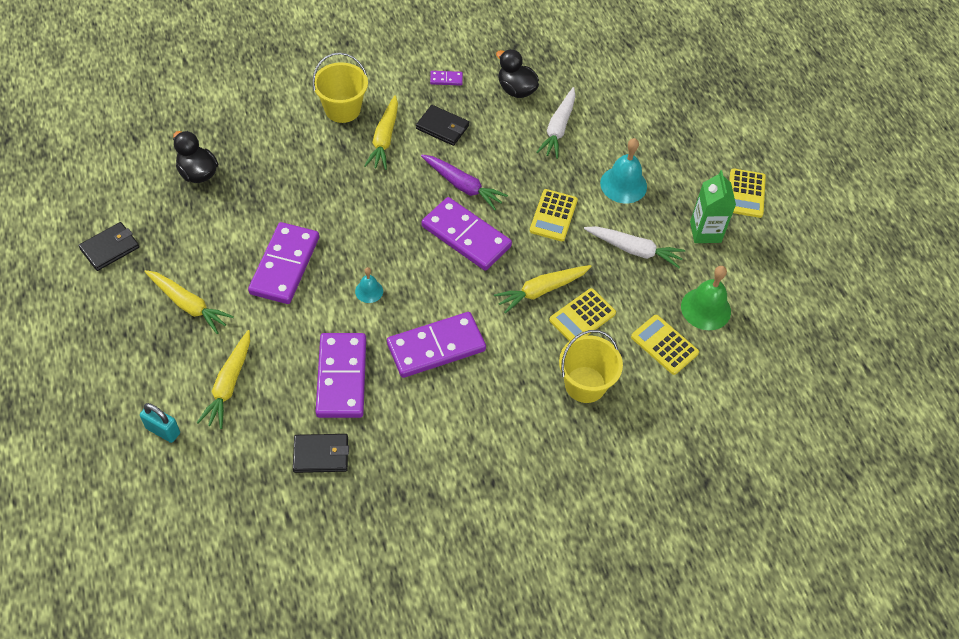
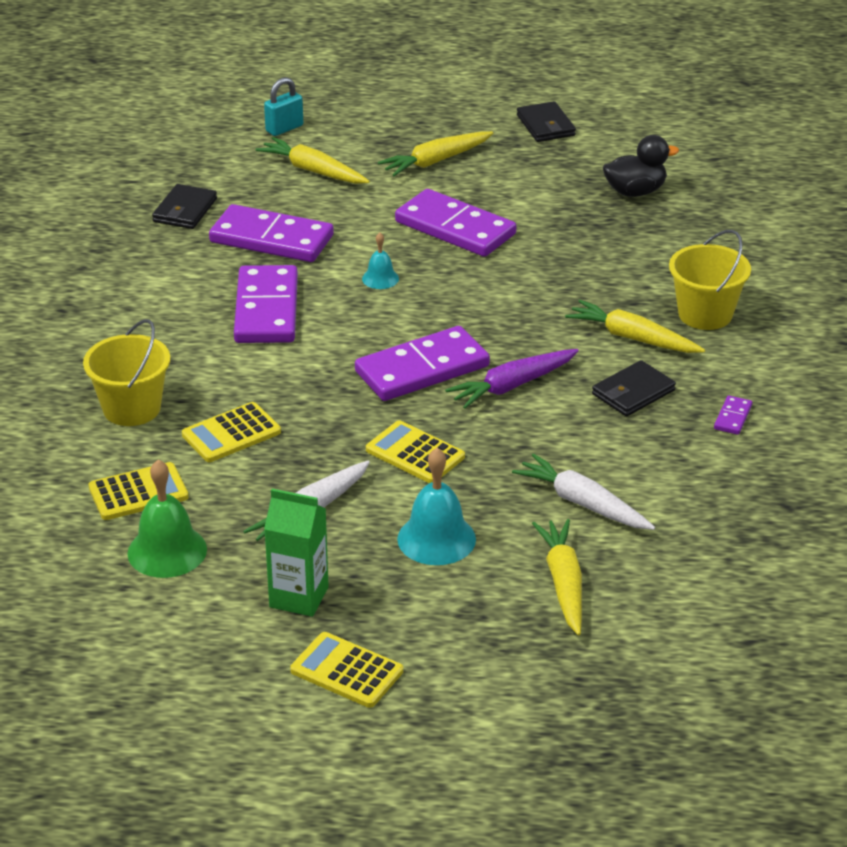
camera: 115 degrees right, 20 degrees down
yellow carrot [494,265,592,314] -> yellow carrot moved to [532,519,582,636]
black duck [496,49,539,98] -> none
yellow calculator [549,288,616,341] -> yellow calculator turned 105 degrees counterclockwise [182,402,281,462]

